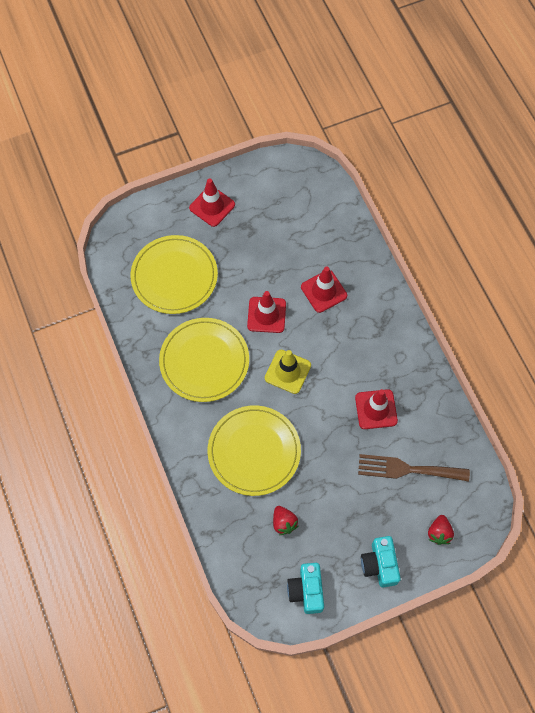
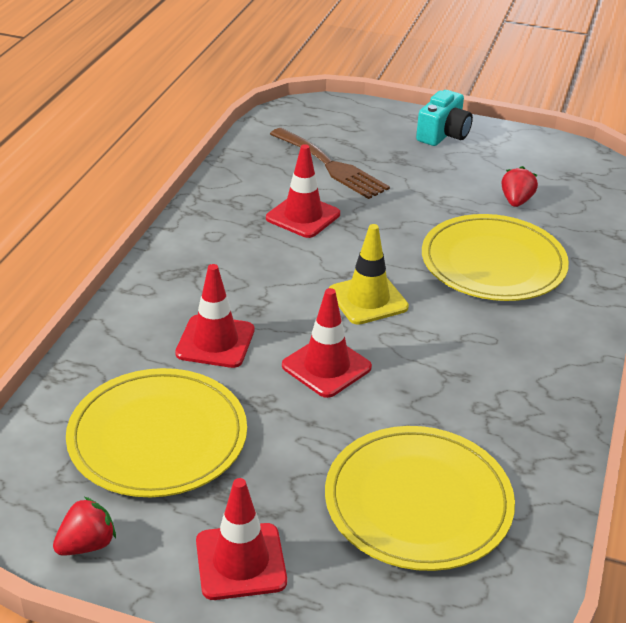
camera: 140 degrees left, 30 degrees down
yellow plate [159,318,249,402] -> yellow plate moved to [66,368,247,497]
turquoise camera [287,563,324,614] -> none
red strawberry [428,515,454,545] -> red strawberry moved to [53,497,116,556]

